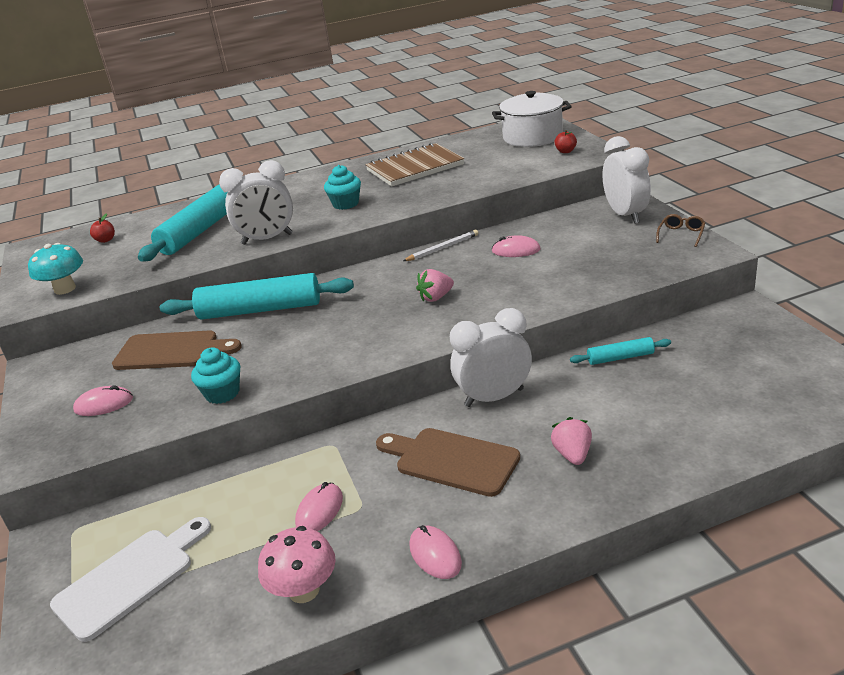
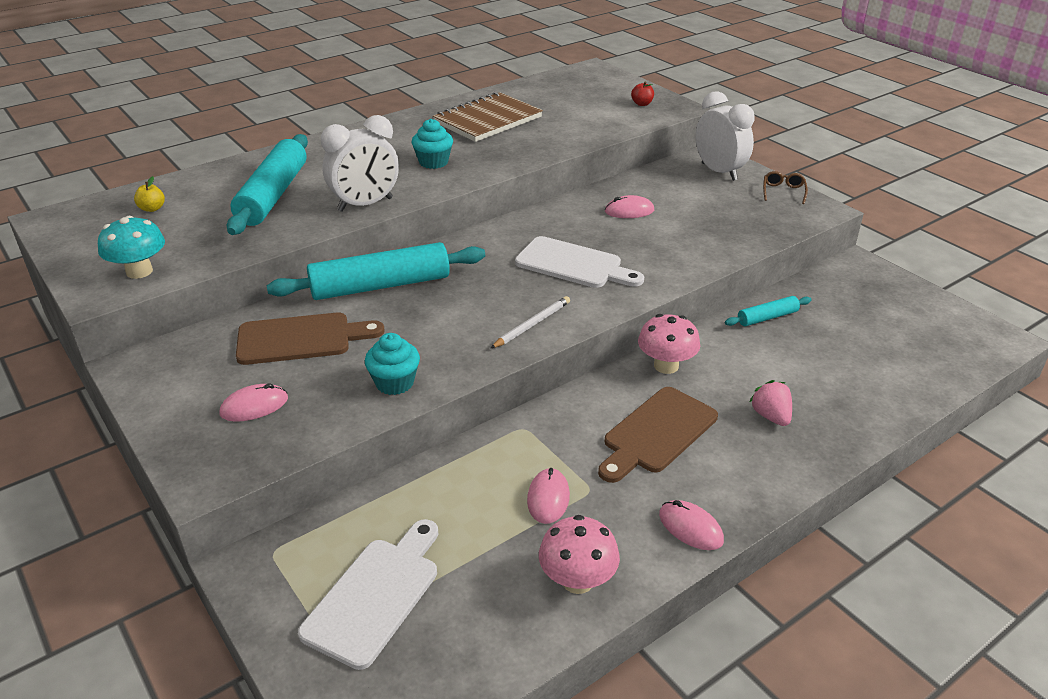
camera: 20 degrees left, 5 degrees up
red apple [90,213,115,243] -> yellow apple [134,176,165,212]
brown cutting board [376,428,520,497] -> brown cutting board turned 60 degrees counterclockwise [598,387,718,483]
white pencil [403,230,478,261] -> white pencil moved to [490,296,570,349]
pink strawberry [416,269,454,302] -> white cutting board [515,236,644,288]
white clock [450,308,532,407] -> pink mushroom [638,314,700,374]
white pot [492,91,572,147] -> none

